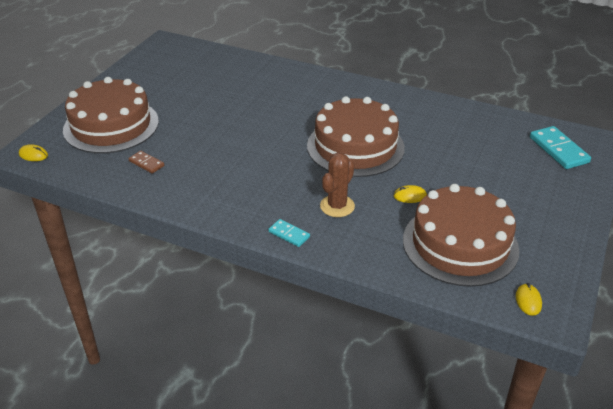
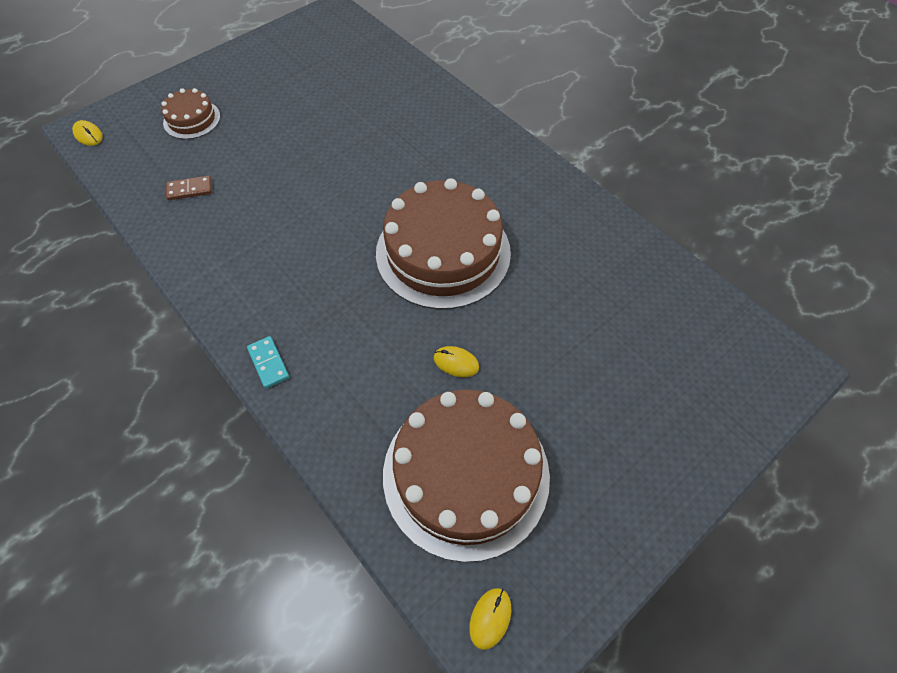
camera: 25 degrees right, 20 degrees up
brown cake [63,77,159,153] -> brown cake [161,88,220,139], size x0.48
brown domino [129,151,164,174] -> brown domino turned 75 degrees counterclockwise [166,176,212,200]
brown cactus [320,152,355,217] -> none
turquoise domino [530,126,591,169] -> none

